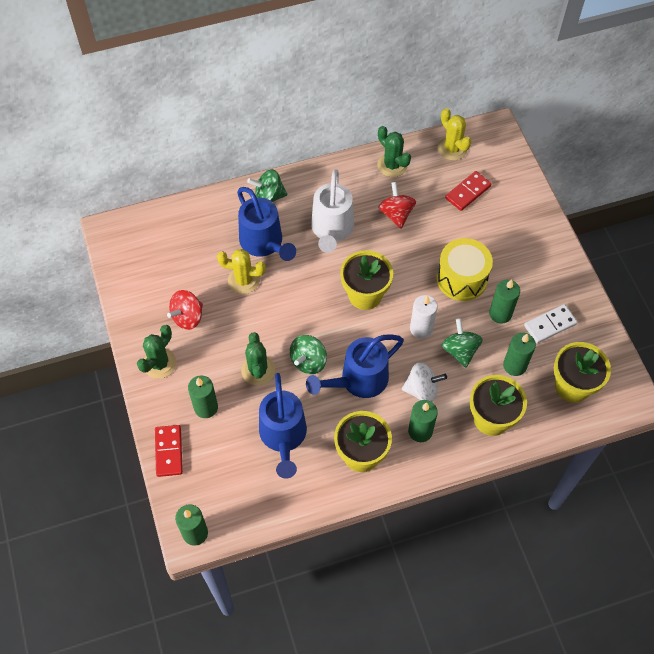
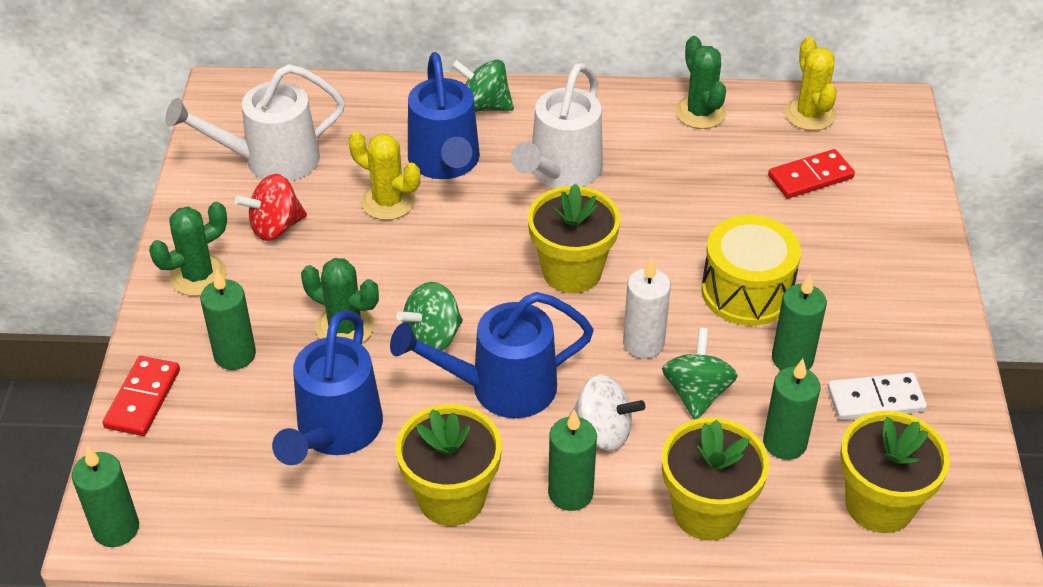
camera: 20 degrees right, 15 degrees down
green cactus [241,332,275,385] -> green cactus turned 75 degrees counterclockwise [301,258,379,343]
red spinning top [378,182,416,229] -> none
none -> white watering can [165,64,345,182]

